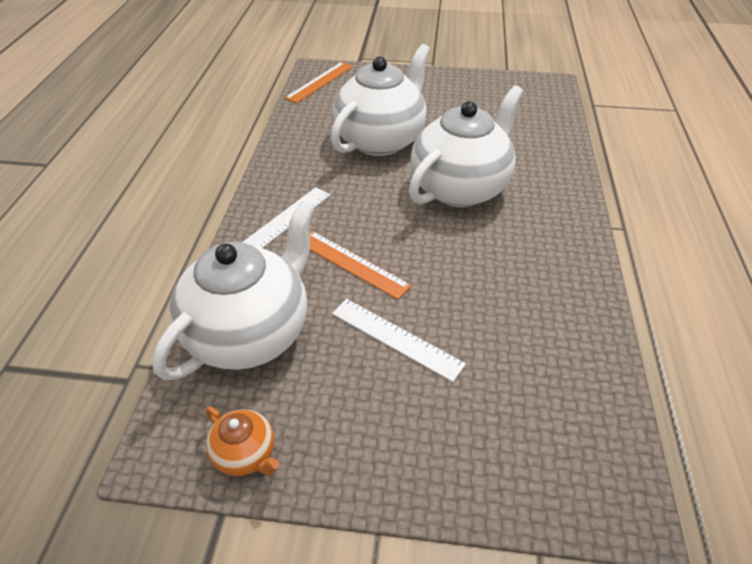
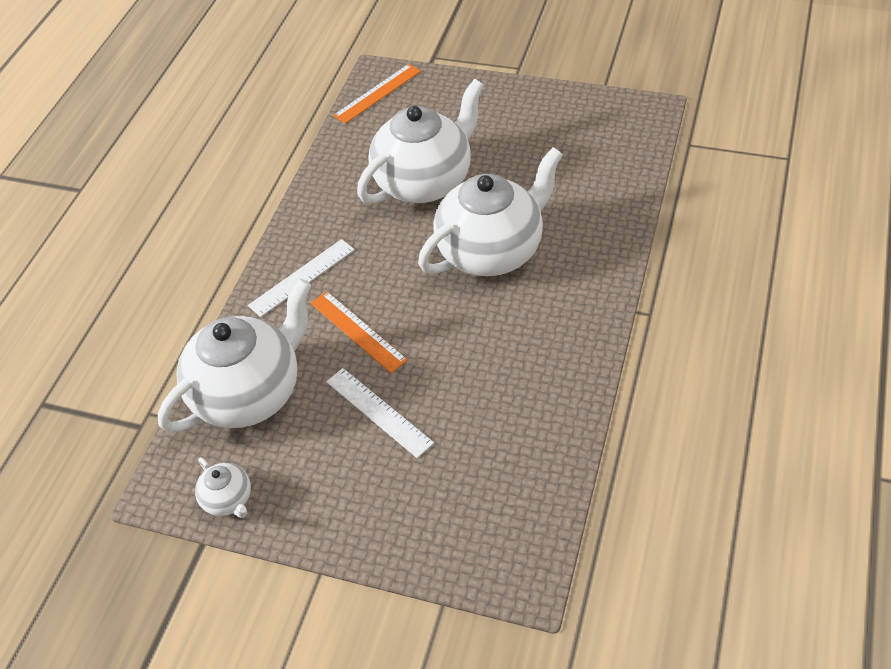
camera: 15 degrees right, 5 degrees up
orange teapot [205,406,279,476] -> white teapot [195,457,251,518]

